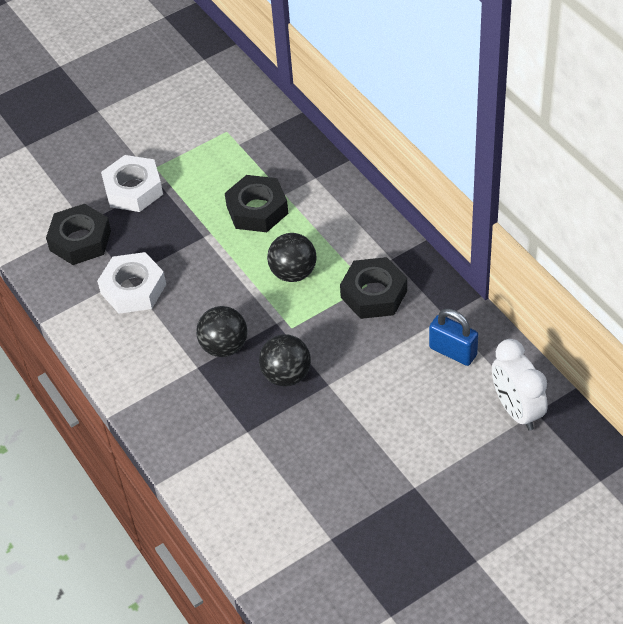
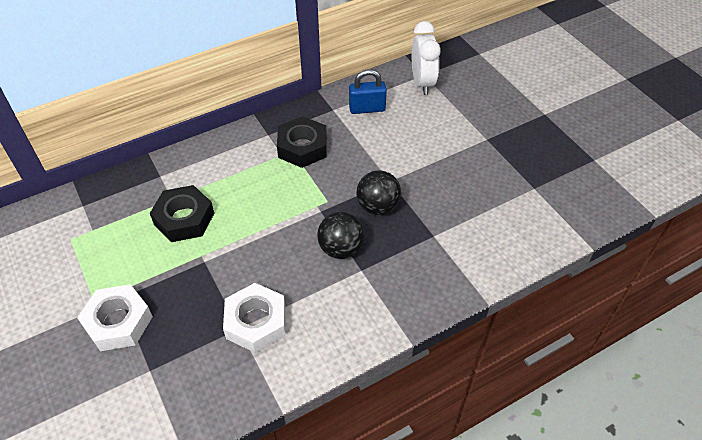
camera: 90 degrees left, 0 degrees up
black nut [46,204,111,265] -> none
black ball [267,233,317,282] -> none
blue padlock [429,309,478,366] -> blue padlock turned 45 degrees clockwise [349,69,387,114]
white clock [492,339,548,431] -> white clock turned 75 degrees counterclockwise [412,21,441,95]

